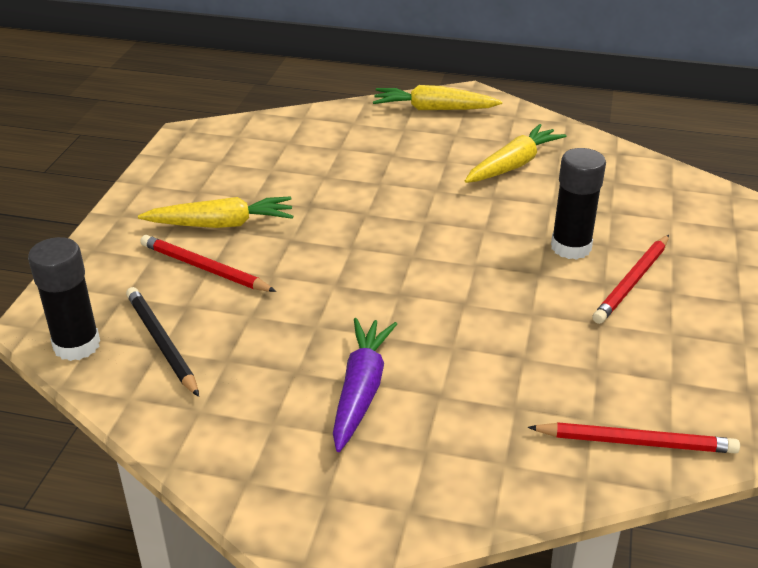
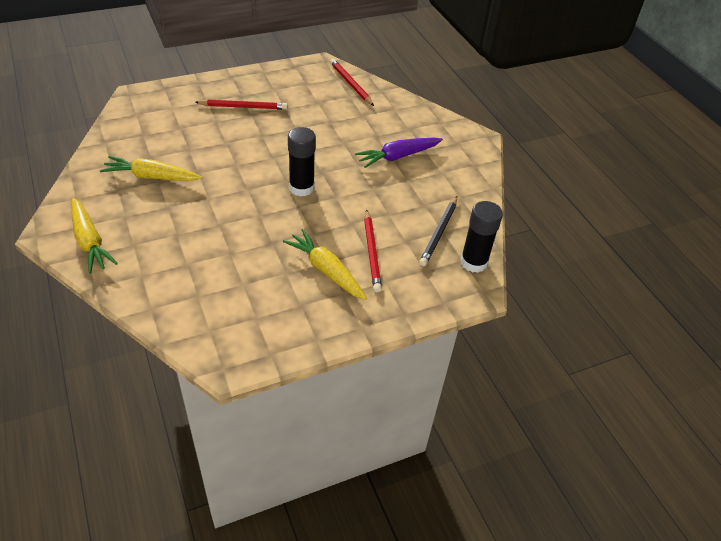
camera: 130 degrees left, 10 degrees up
black glue stick [551,148,606,260] -> black glue stick moved to [288,127,316,197]

